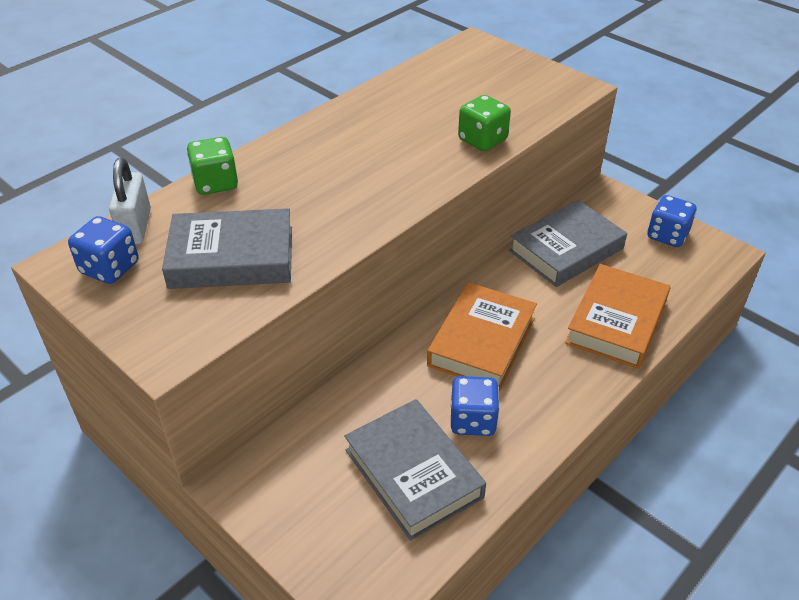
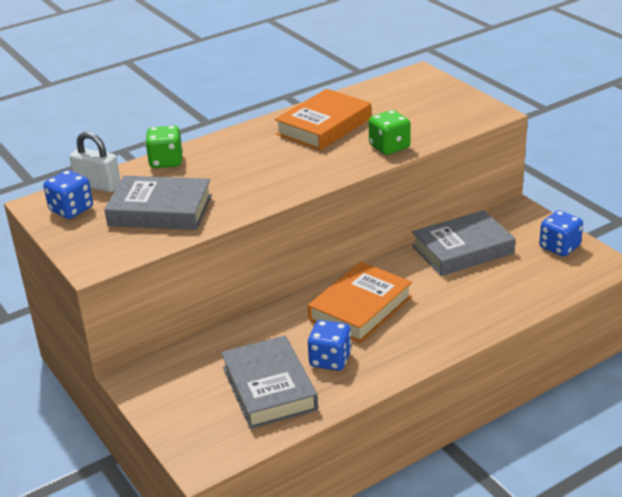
camera: 15 degrees right, 10 degrees down
white padlock [109,158,151,244] -> white padlock turned 75 degrees counterclockwise [70,132,120,192]
orange book [565,264,670,369] -> orange book moved to [275,89,371,151]

